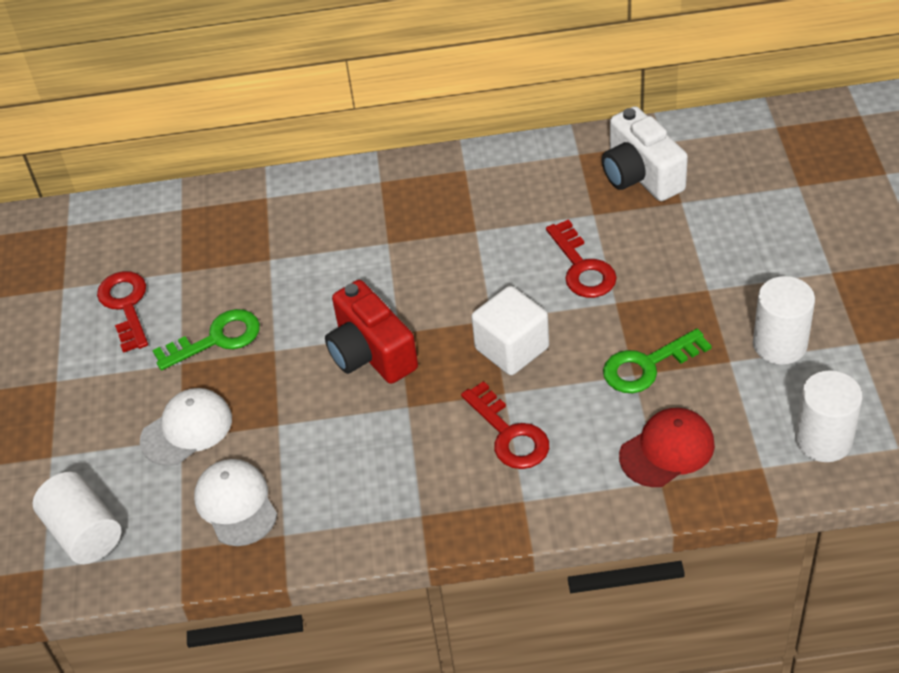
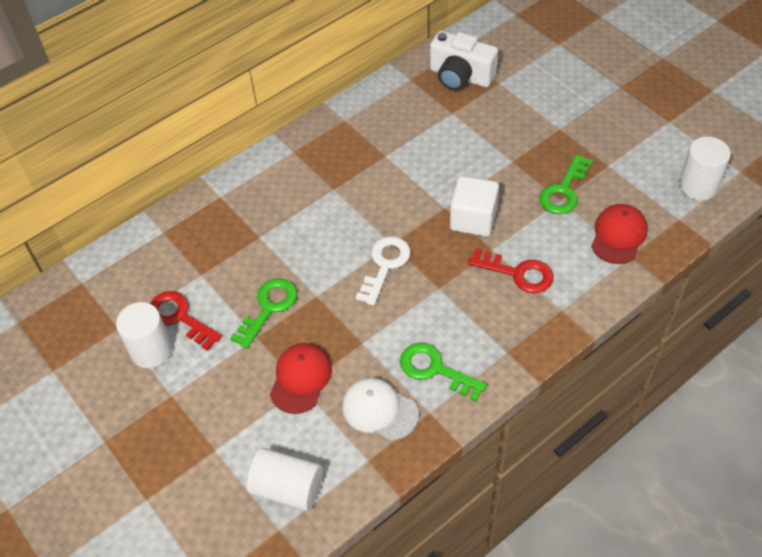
camera: 35 degrees left, 5 degrees up
white cap [140,388,232,466] -> red cap [270,343,332,414]
red camera [325,280,418,384] -> white key [356,236,411,306]
red key [546,219,617,298] -> none
white cylinder [753,276,815,365] -> white cylinder moved to [116,302,172,368]
none -> green key [400,343,487,402]

